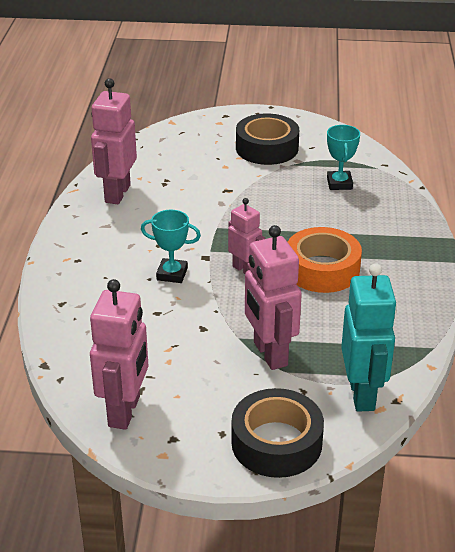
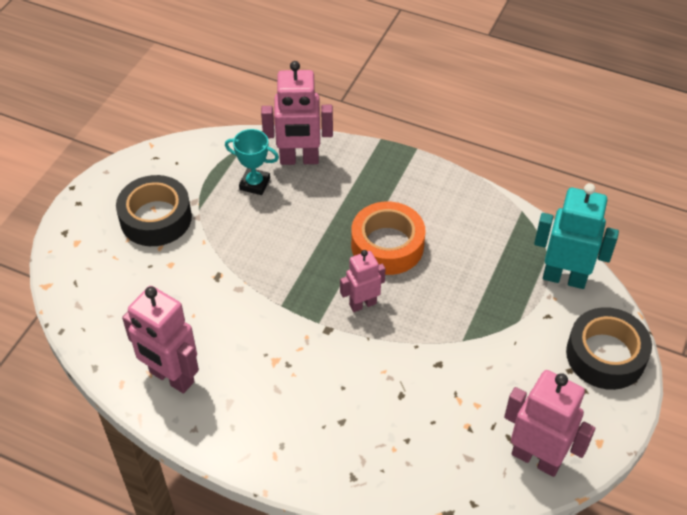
camera: 70 degrees left, 15 degrees up
turquoise trophy [141,210,201,283] -> none
pink robot [245,225,302,370] -> pink robot moved to [261,61,333,165]

